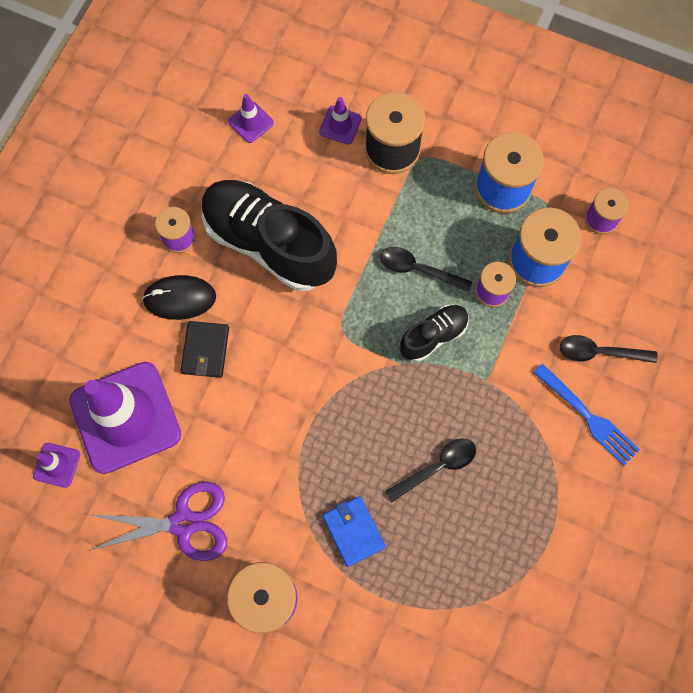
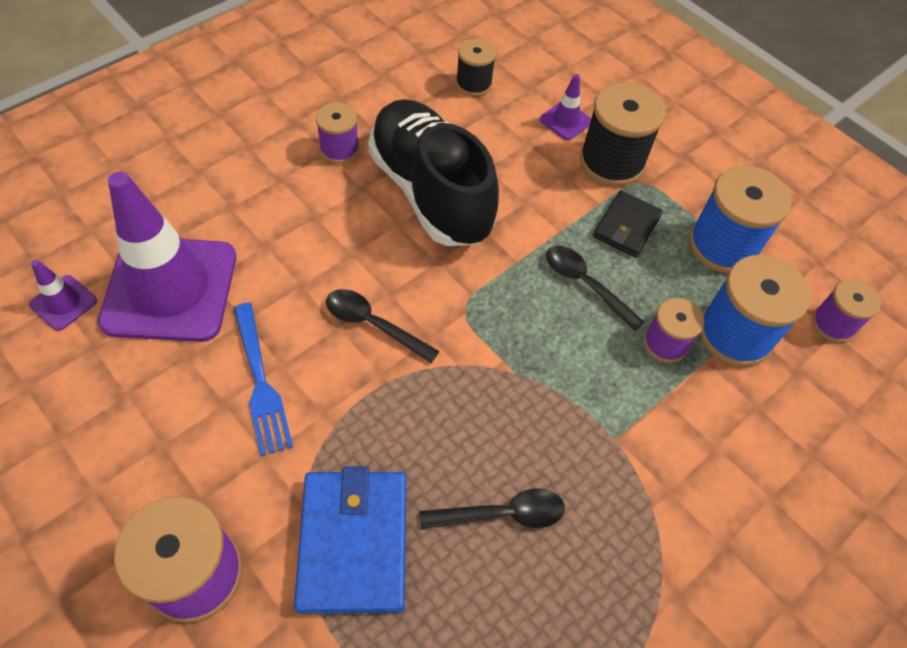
camera: 20 degrees right, 15 degrees down
purple scissors [88,482,227,561] -> none
black mouse [142,275,216,320] -> none
black wallet [181,321,229,378] -> black wallet moved to [593,191,663,257]
purple traffic cone [228,94,274,143] -> black spool [456,38,496,97]
blue wallet [323,496,386,567] -> blue wallet [294,467,406,614], size x1.65
black shoe [400,305,469,362] -> none
blue fork [533,363,640,466] -> blue fork moved to [234,303,293,456]
black spoon [560,335,658,363] -> black spoon moved to [326,289,440,363]

